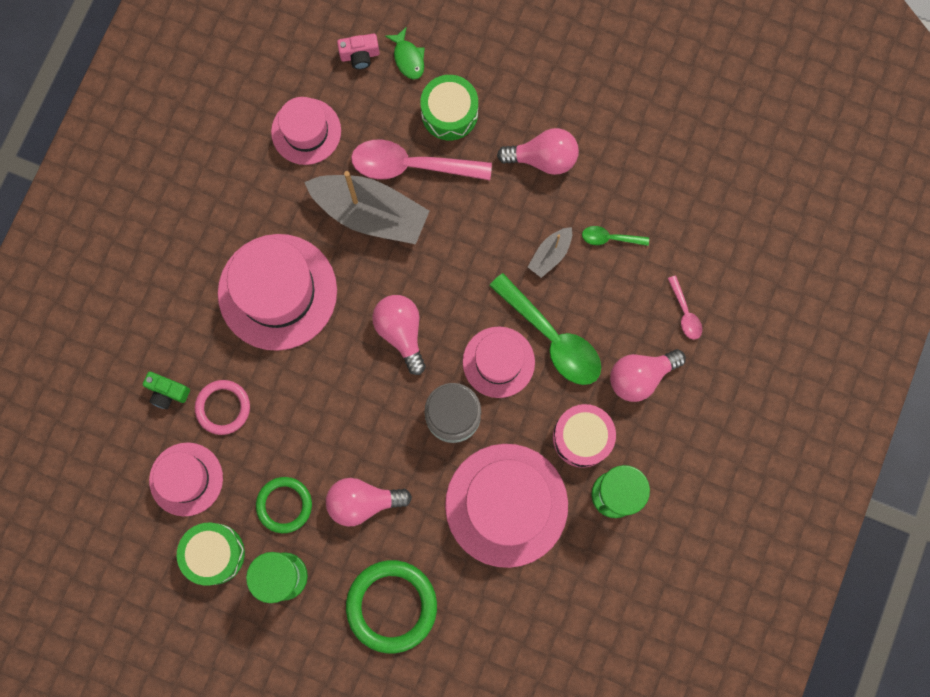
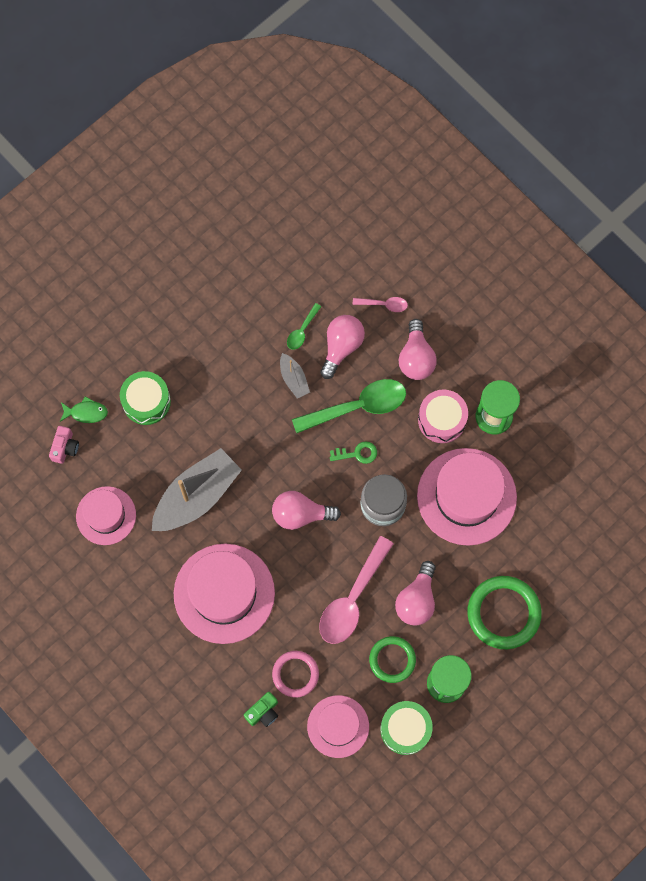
camera: 65 degrees left, 5 degrees down
pink spoon [351,140,492,180] -> pink spoon moved to [319,536,394,644]
pink hat [463,327,535,398] -> green key [330,441,377,464]
pink light bulb [497,128,579,175] -> pink light bulb moved to [320,315,365,379]

